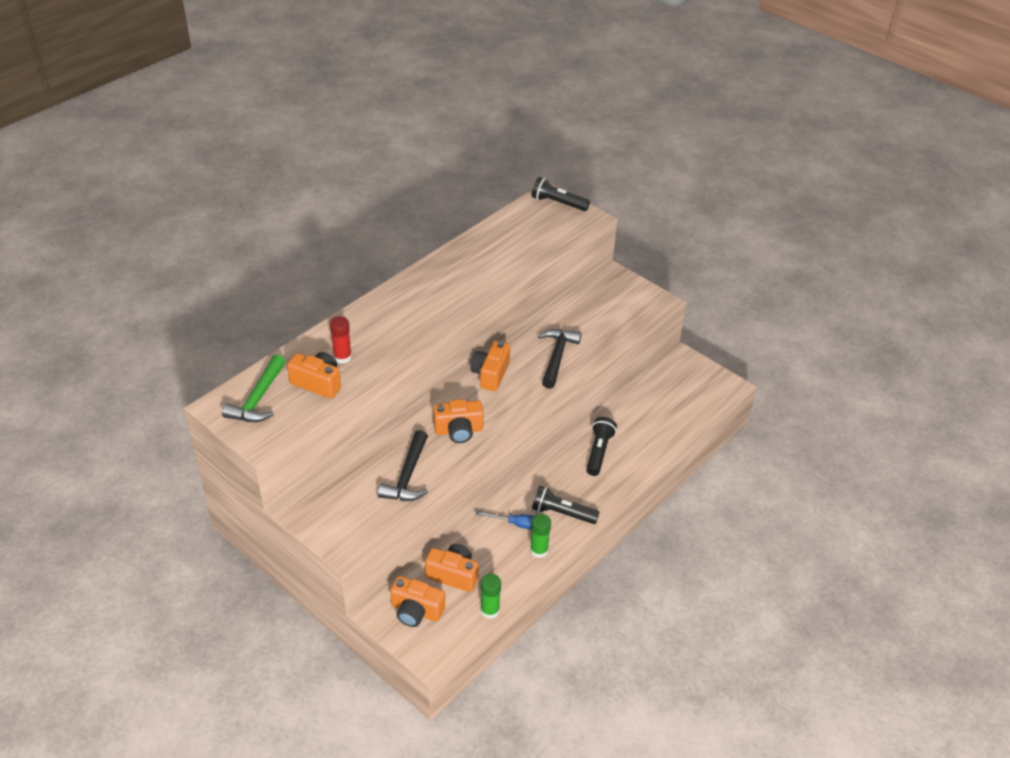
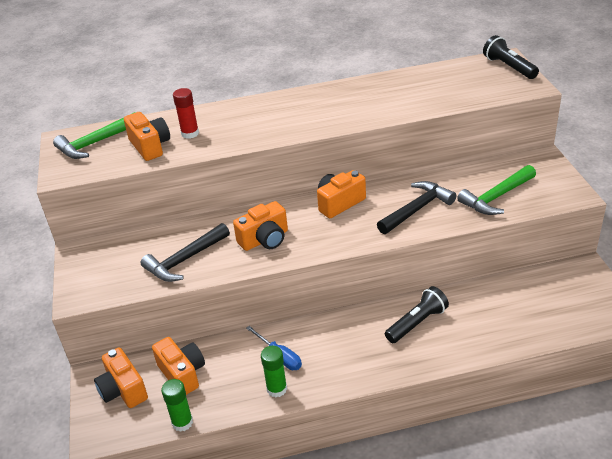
camera: 40 degrees right, 5 degrees down
orange camera [433,399,484,443] -> orange camera turned 60 degrees counterclockwise [233,201,288,251]
black flashlight [532,486,600,524] -> none
none -> green hammer [457,165,536,215]

